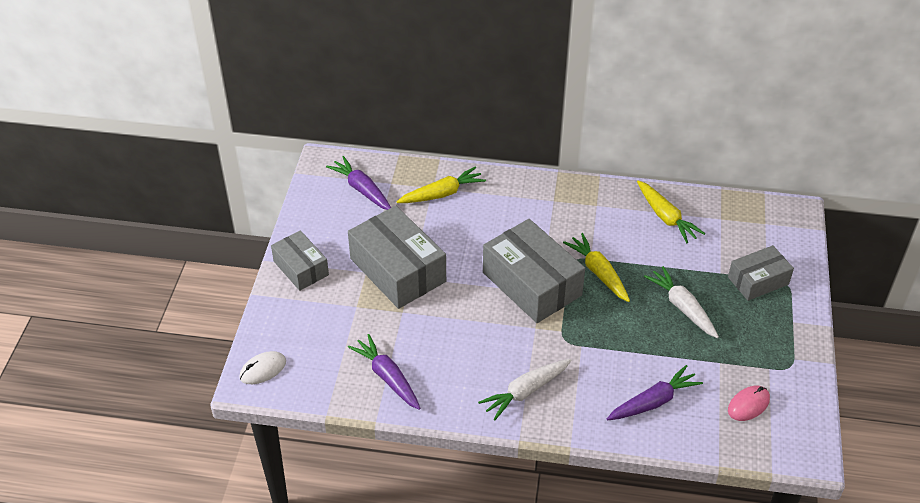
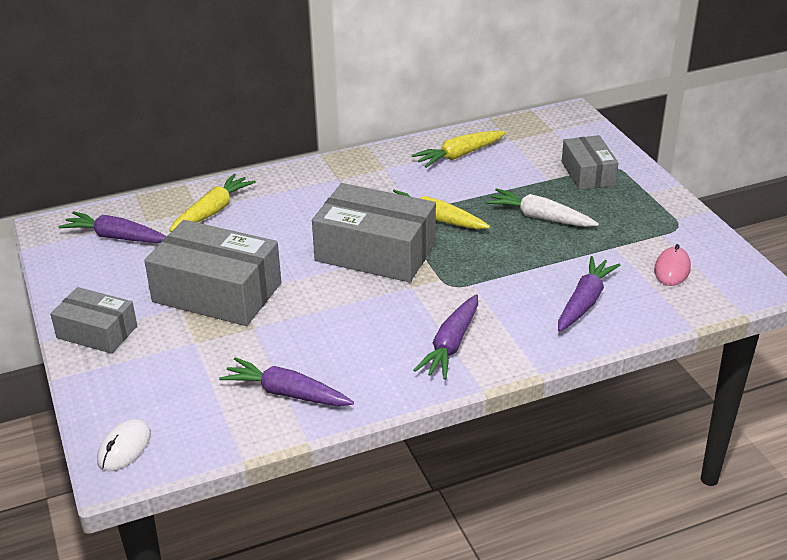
camera: 30 degrees left, 10 degrees down
white carrot [478,359,572,420] -> purple carrot [413,294,478,380]
yellow carrot [637,180,705,243] -> yellow carrot turned 120 degrees clockwise [411,130,506,168]
grey box [728,245,794,301] -> grey box turned 45 degrees counterclockwise [562,135,618,190]

